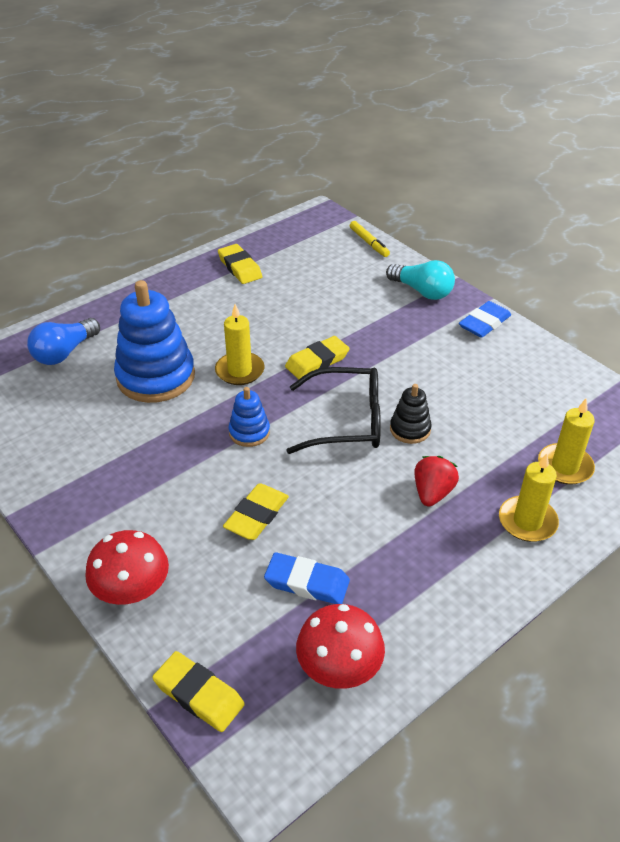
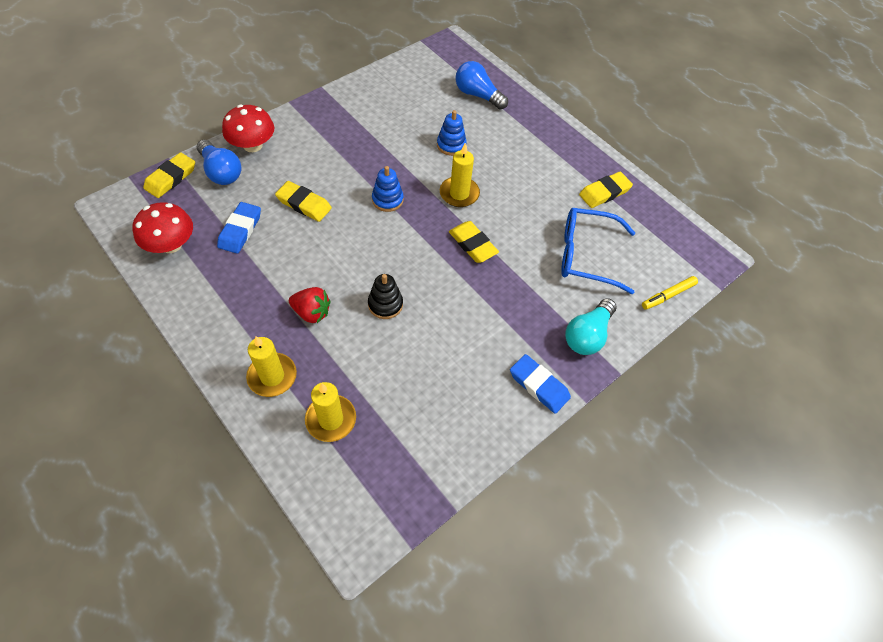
camera: 85 degrees right, 15 degrees up
blue stacking toy [114,280,195,403] -> blue stacking toy [437,110,467,156], size x0.49
black glasses [286,367,381,454] -> none
none -> blue light bulb [197,140,241,185]
none -> blue glasses [561,208,635,294]

